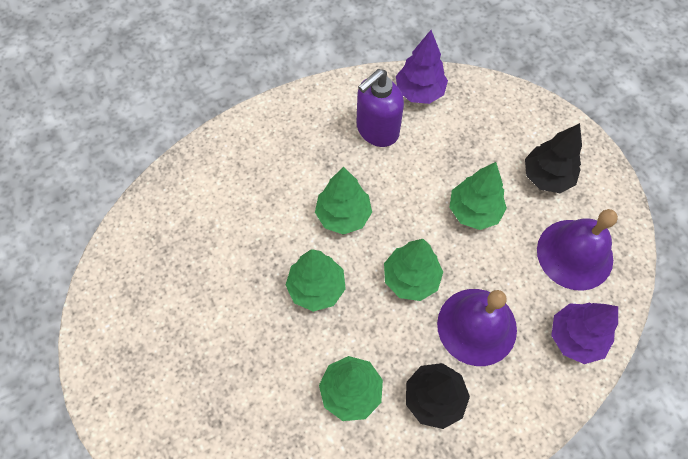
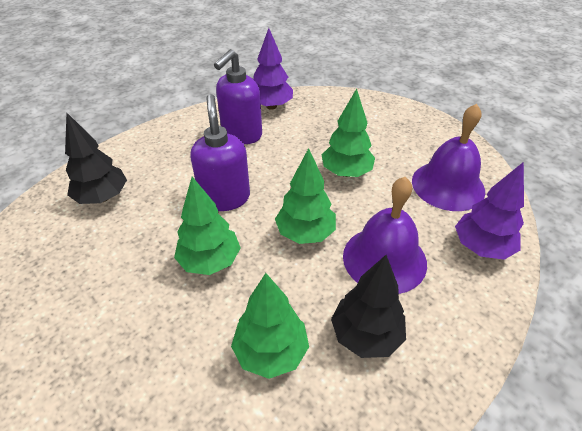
camera: 15 degrees left, 20 degrees down
green tree [315,167,372,235] -> purple soap dispenser [190,94,250,211]
black tree [525,123,582,193] -> black tree moved to [65,113,127,204]

